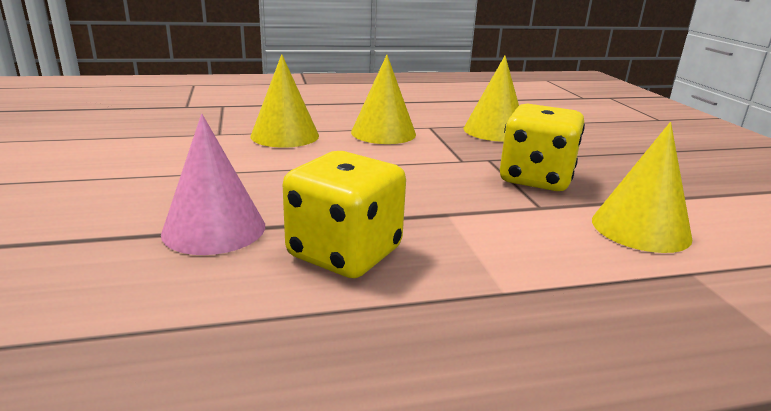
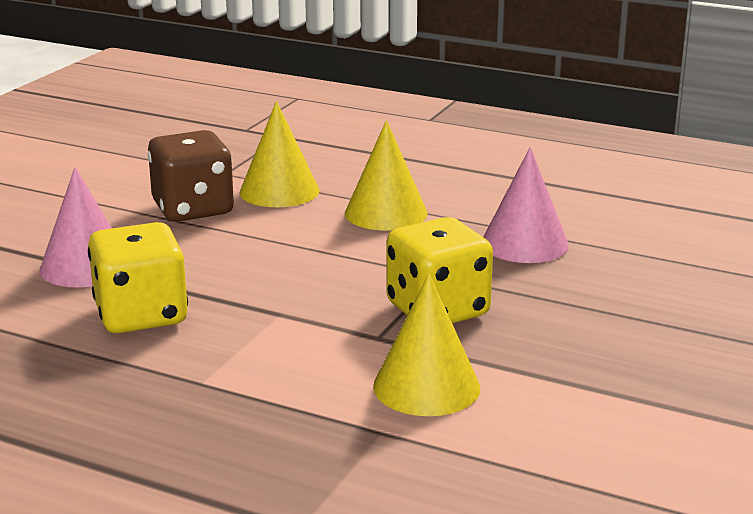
camera: 40 degrees right, 0 degrees up
yellow cone [464,56,519,142] -> pink cone [483,147,569,263]
none -> brown dice [148,130,234,222]

